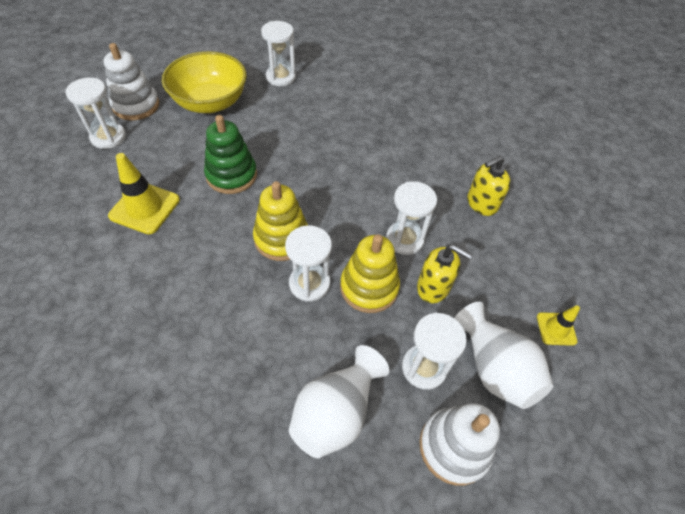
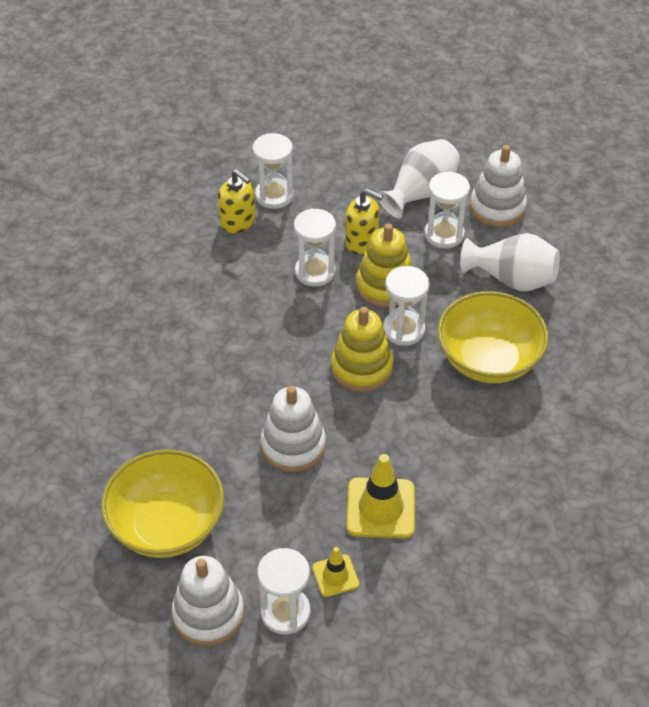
camera: 105 degrees left, 5 degrees down
green stacking toy [204,115,257,194] -> white stacking toy [260,386,326,472]
white hourglass [261,21,296,86] -> white hourglass moved to [252,133,294,209]
yellow soap dispenser [417,245,473,303] -> yellow soap dispenser turned 105 degrees clockwise [345,188,383,254]
yellow traffic cone [537,305,580,346] -> yellow traffic cone moved to [312,547,359,597]
none -> yellow bowl [437,291,549,383]

